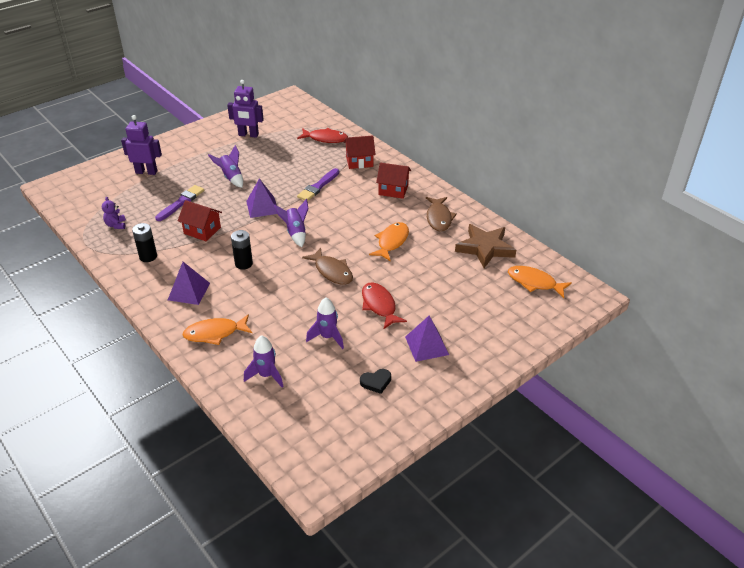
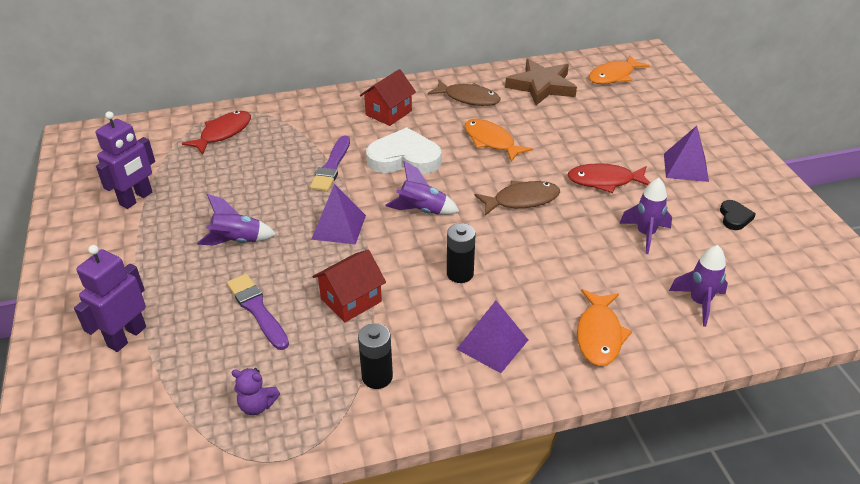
camera: 65 degrees left, 0 degrees up
purple brush [297,168,339,201] -> purple brush turned 45 degrees clockwise [310,135,350,192]
red house [344,135,376,169] -> none
none -> white heart [366,127,442,174]

